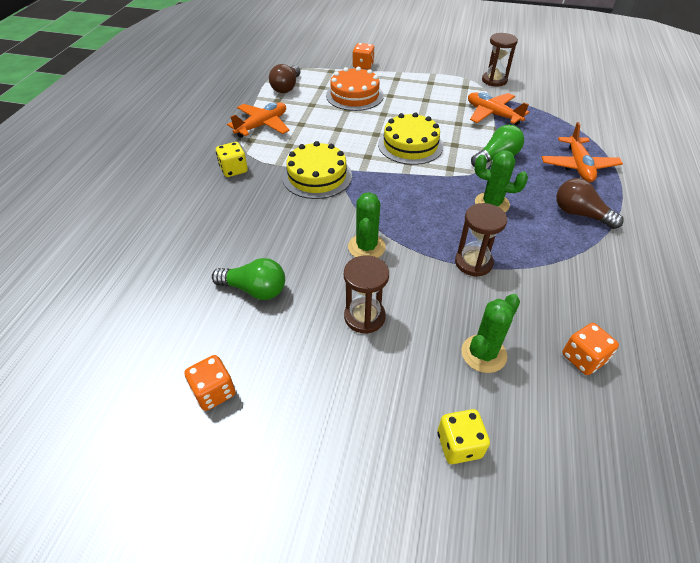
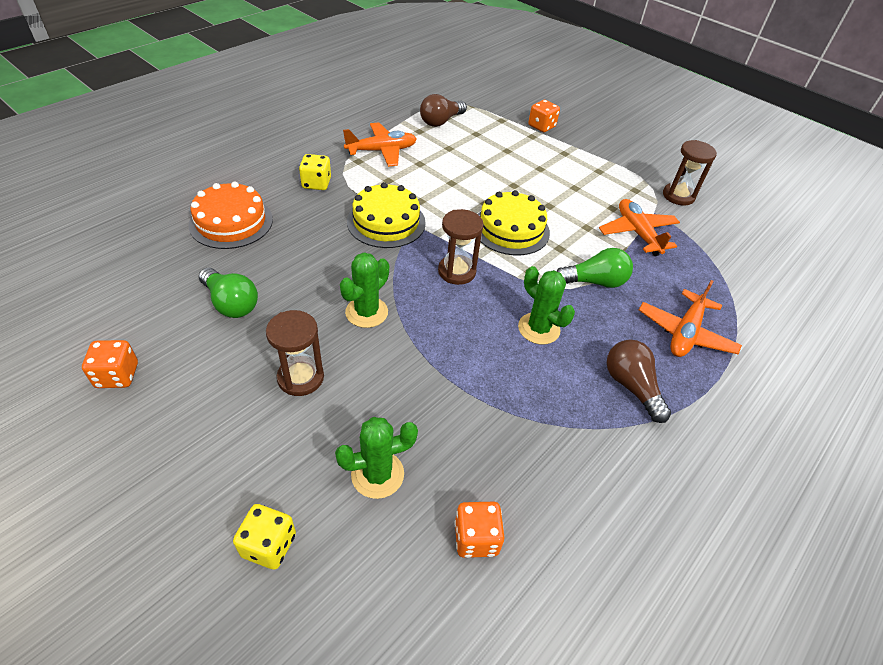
camera: 25 degrees right, 0 degrees up
orange cake [326,67,384,111] -> orange cake moved to [188,181,273,249]
brown hourglass [455,203,507,277] -> brown hourglass moved to [438,209,484,285]

